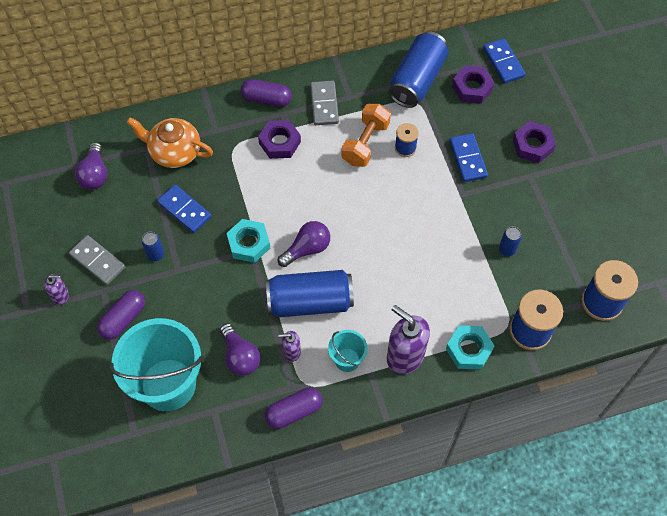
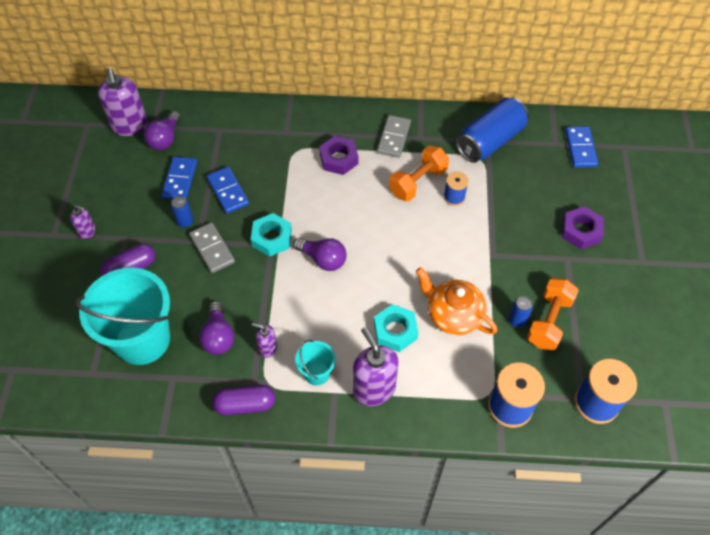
camera: 20 degrees right, 5 degrees down
grey domino [69,235,125,285] -> grey domino moved to [189,222,235,273]
orange teapot [127,117,213,168] -> orange teapot moved to [416,267,497,335]
purple capsule [241,79,292,107] -> none
blue can [266,270,354,317] -> none
purple light bulb [278,221,330,267] -> purple light bulb turned 45 degrees clockwise [293,238,347,271]
turquoise nut [446,325,495,370] -> turquoise nut moved to [374,304,418,352]
blue domino [449,133,488,182] -> blue domino moved to [161,157,197,200]
purple nut [452,65,494,104] -> none
none -> purple soap dispenser [98,68,148,136]
none -> orange dumbbell [527,278,579,350]

